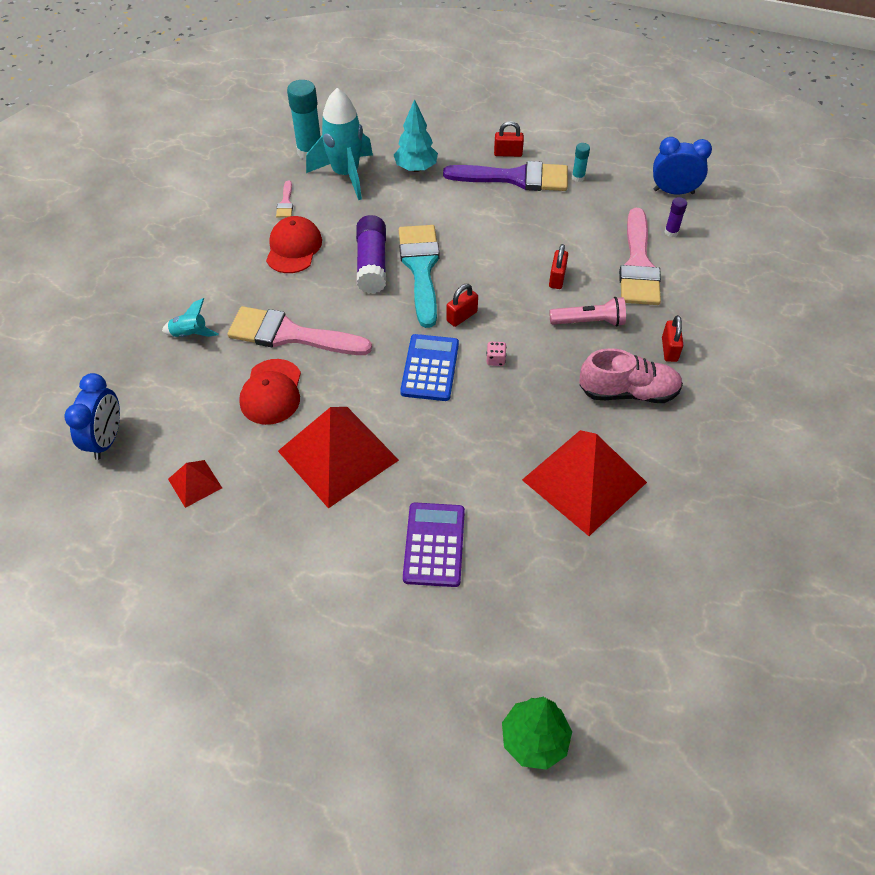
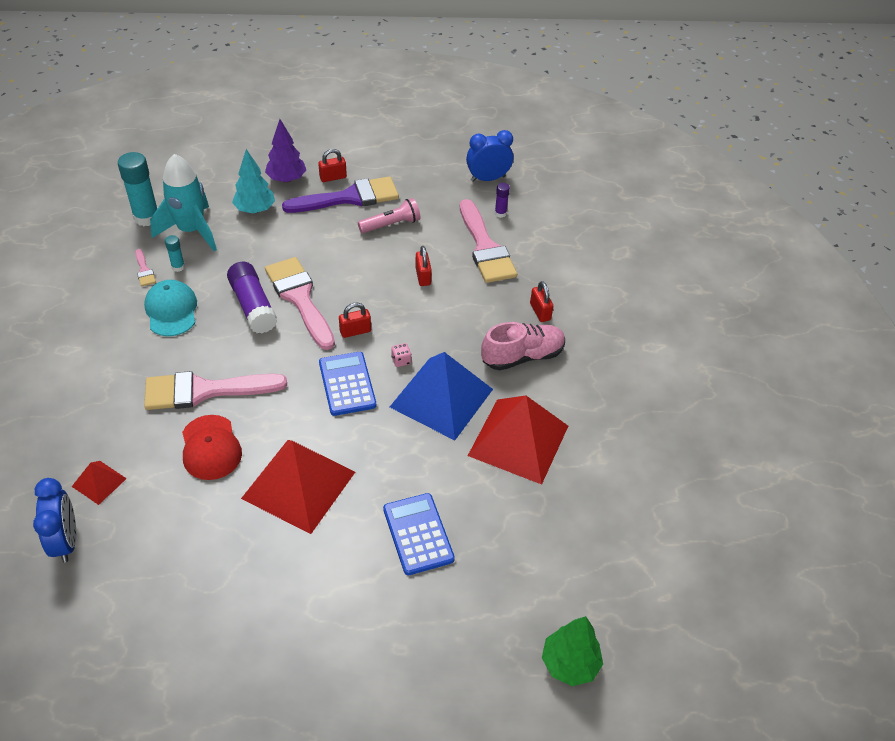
camera: 25 degrees left, 5 degrees down
turquoise rocket [162,298,219,337] -> none
red pyramid [168,460,222,508] -> red pyramid moved to [72,461,127,505]
red cap [266,216,322,273] -> turquoise cap [144,280,197,336]
turquoise brush [398,225,440,328] -> pink brush [265,257,335,350]
purple calculator [403,502,465,587] -> blue calculator [383,493,455,575]
red padlock [446,284,478,327] -> red padlock turned 45 degrees clockwise [339,303,371,338]
pink flashlight [550,297,626,327] -> pink flashlight moved to [358,198,420,233]
turquoise glue stick [572,143,590,182] -> turquoise glue stick moved to [165,235,185,272]
none -> purple tree [265,119,306,183]
none -> blue pyramid [390,352,493,440]

